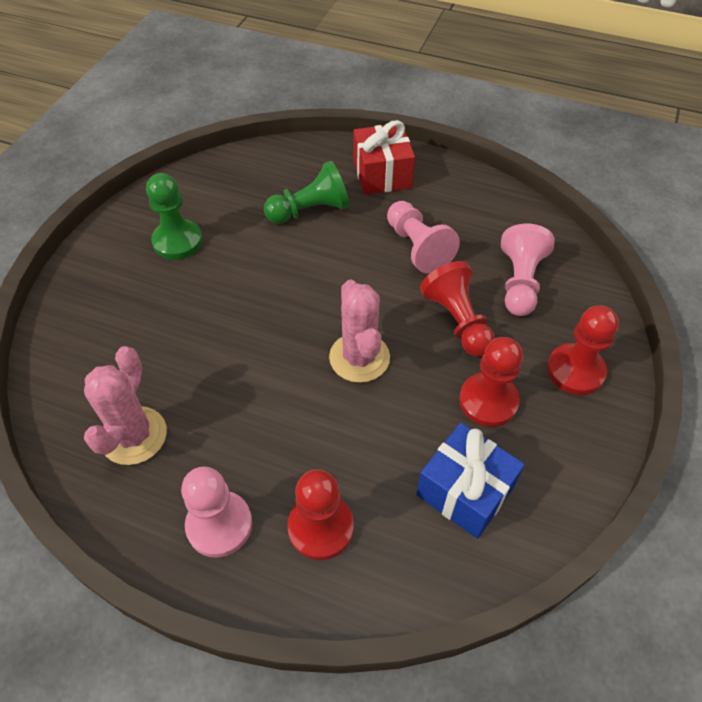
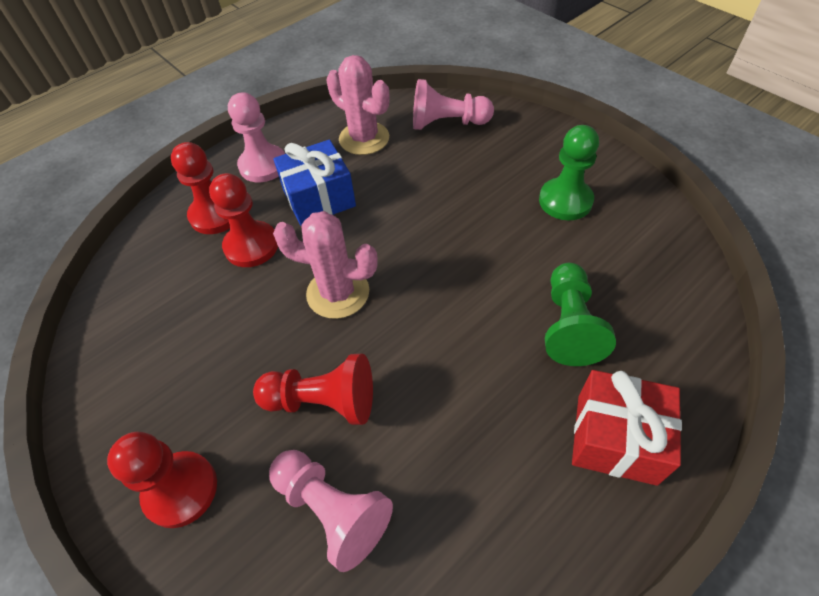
camera: 120 degrees right, 0 degrees up
pink pawn [387,201,460,274] -> pink pawn moved to [413,79,494,130]
blue gift [416,423,525,539] -> blue gift moved to [273,139,356,226]
red pawn [459,337,523,427] -> red pawn moved to [209,173,278,267]

